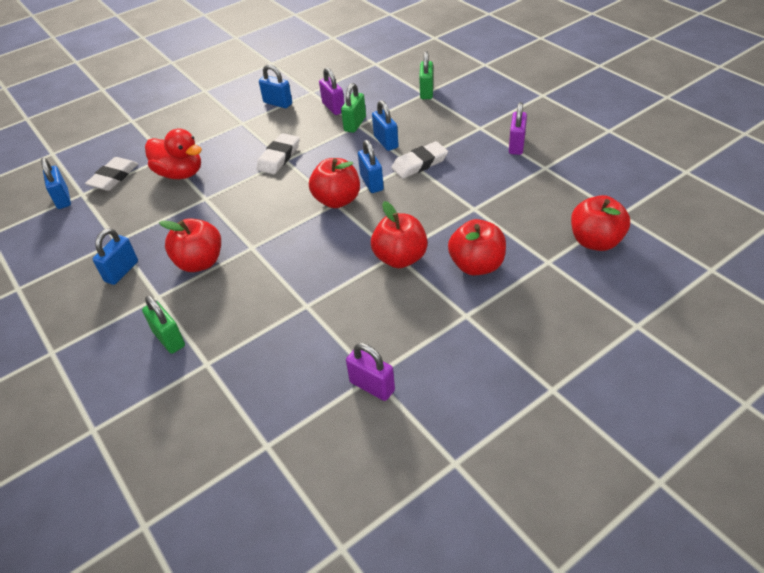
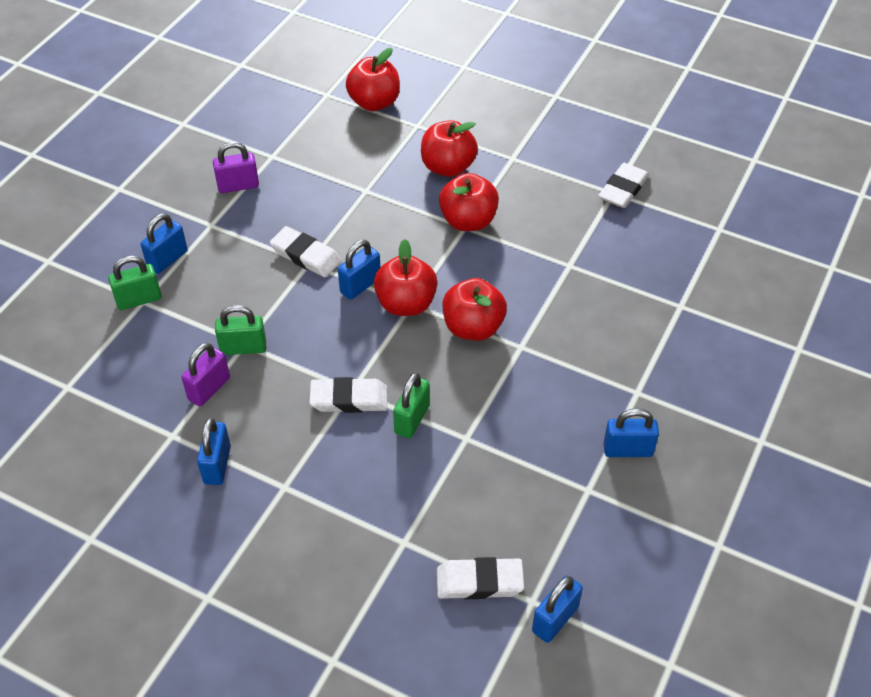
camera: 120 degrees left, 5 degrees up
green padlock [142,296,185,354] -> green padlock moved to [393,373,430,439]
red duck [145,128,202,179] -> none
red apple [159,218,221,272] -> red apple moved to [443,278,507,341]
purple padlock [346,343,395,401] -> white eraser [598,163,649,208]
blue padlock [372,100,399,151] -> blue padlock moved to [141,213,187,274]

